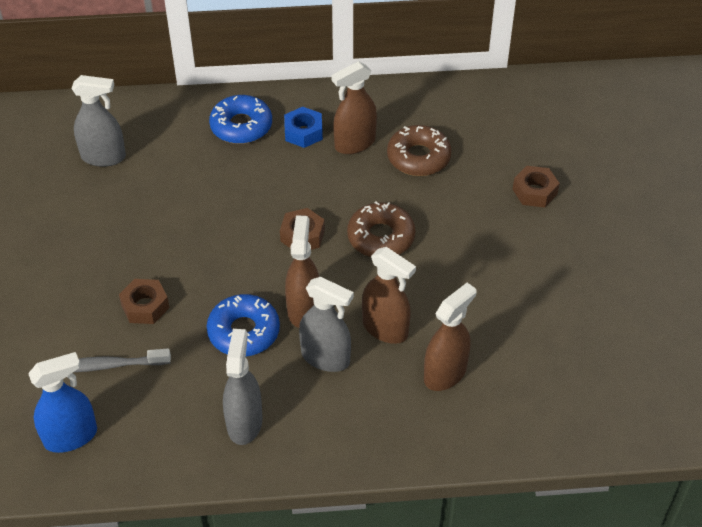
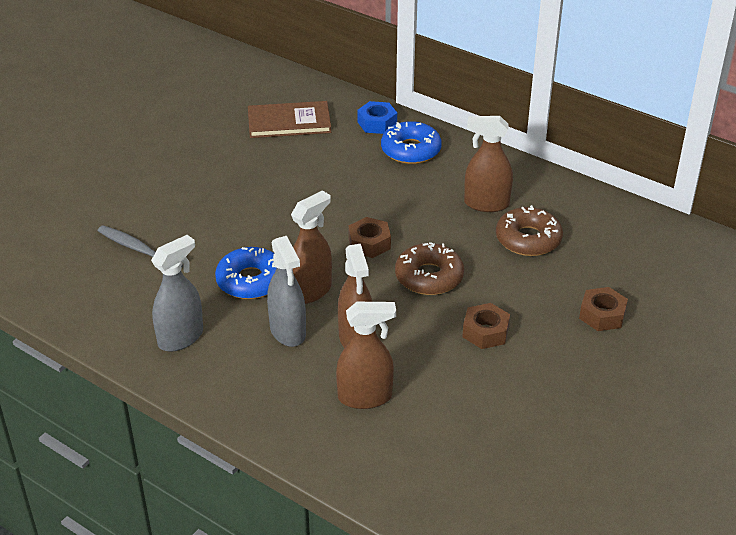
camera: 40 degrees right, 10 degrees down
blue spray bottle [28,352,97,453] -> none
grey spray bottle [72,75,126,167] -> brown book [248,101,331,138]
brown nut [119,279,169,324] -> brown nut moved to [463,303,510,349]
blue nut [284,107,323,148] -> blue nut moved to [357,101,397,134]

